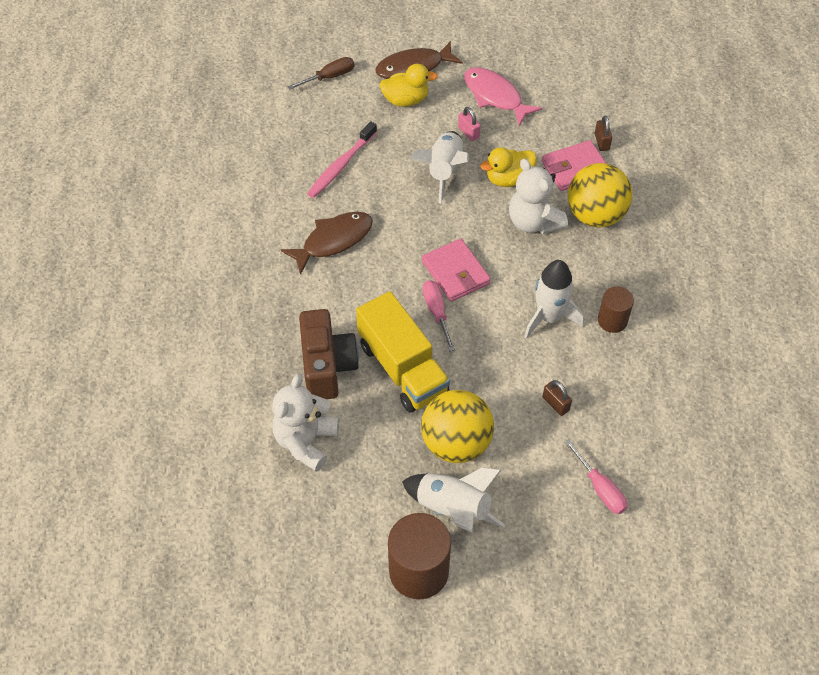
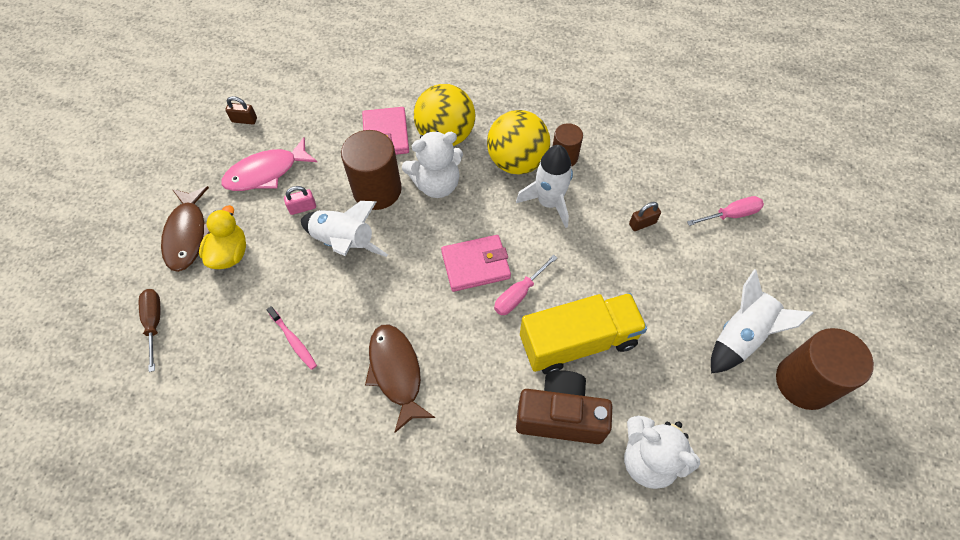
camera: 75 degrees left, 5 degrees up
pink toothbrush [307,121,377,198] -> pink toothbrush [267,306,317,370], size x0.65
yellow ball [421,390,494,463] -> yellow ball moved to [487,110,550,175]
pink screwdriver [423,280,455,351] -> pink screwdriver turned 45 degrees counterclockwise [494,255,557,315]
yellow duck [480,147,537,187] -> brown cylinder [341,130,402,210]
brown padlock [594,115,612,151] -> brown padlock moved to [225,96,257,124]

